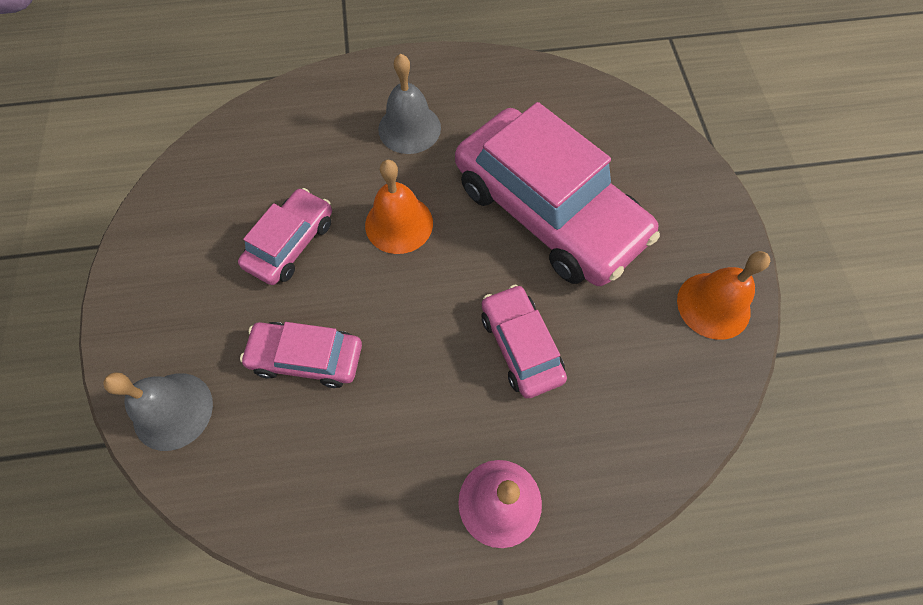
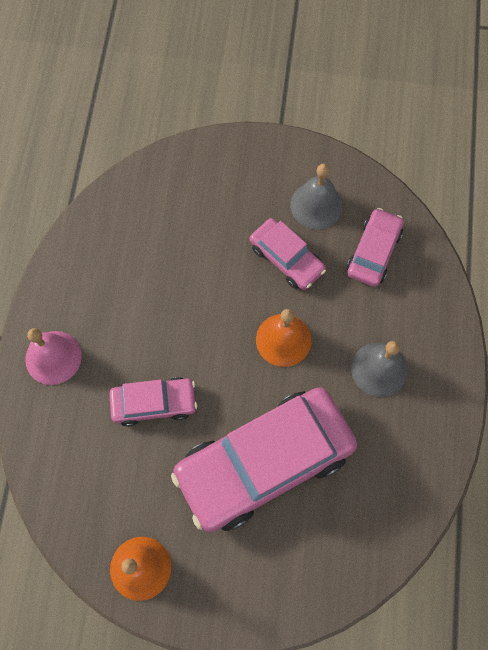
camera: 105 degrees right, 5 degrees up
grey bell [103,373,213,451] -> grey bell moved to [290,164,343,229]
pink car [240,322,362,388] -> pink car moved to [347,208,404,287]

